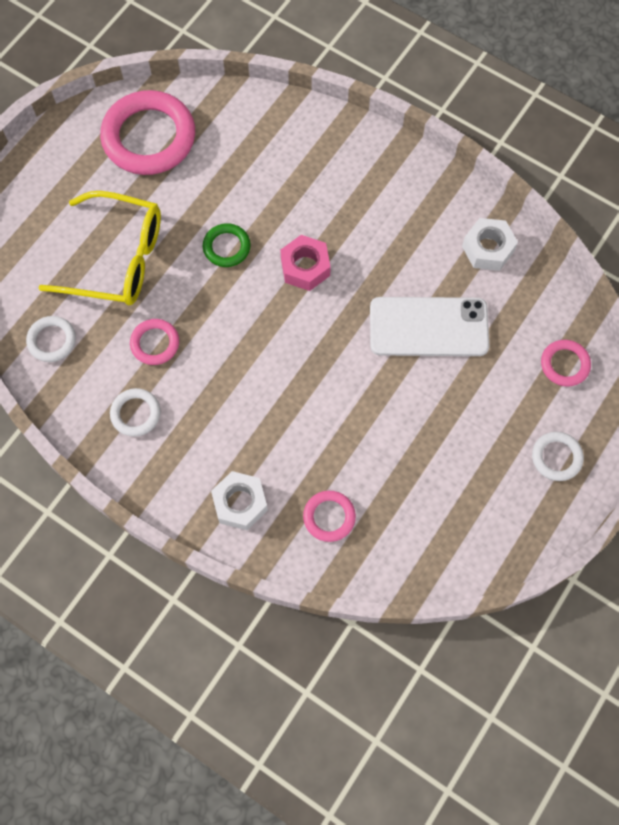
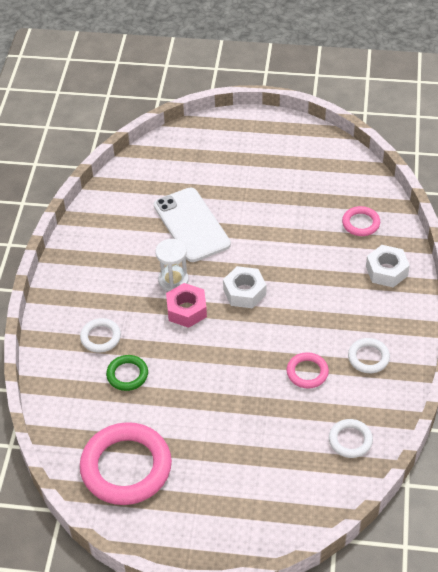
camera: 115 degrees left, 20 degrees down
yellow glasses [38,191,161,305] -> none
green ring [203,223,251,267] -> green ring moved to [106,355,148,391]
white nut [462,218,518,271] -> white nut moved to [223,266,266,308]
white ring [532,432,584,481] -> white ring moved to [80,318,121,352]
pink ring [541,340,591,387] -> none
none -> white hourglass [155,239,189,291]

